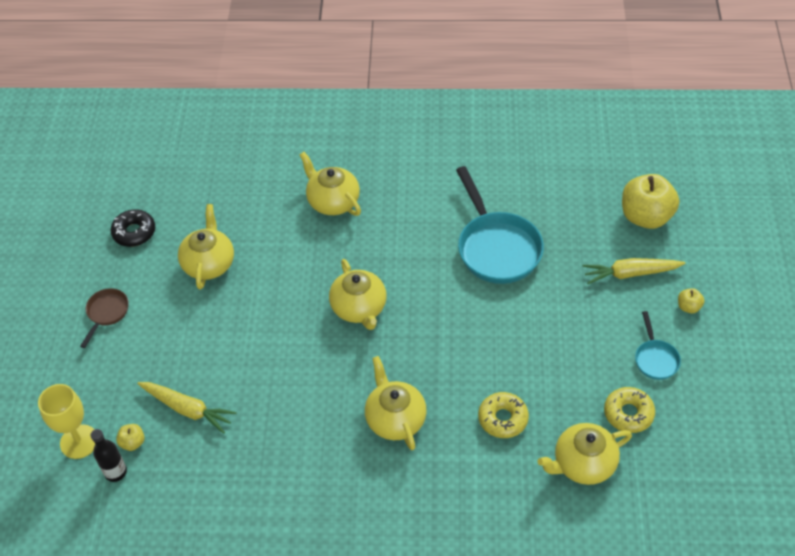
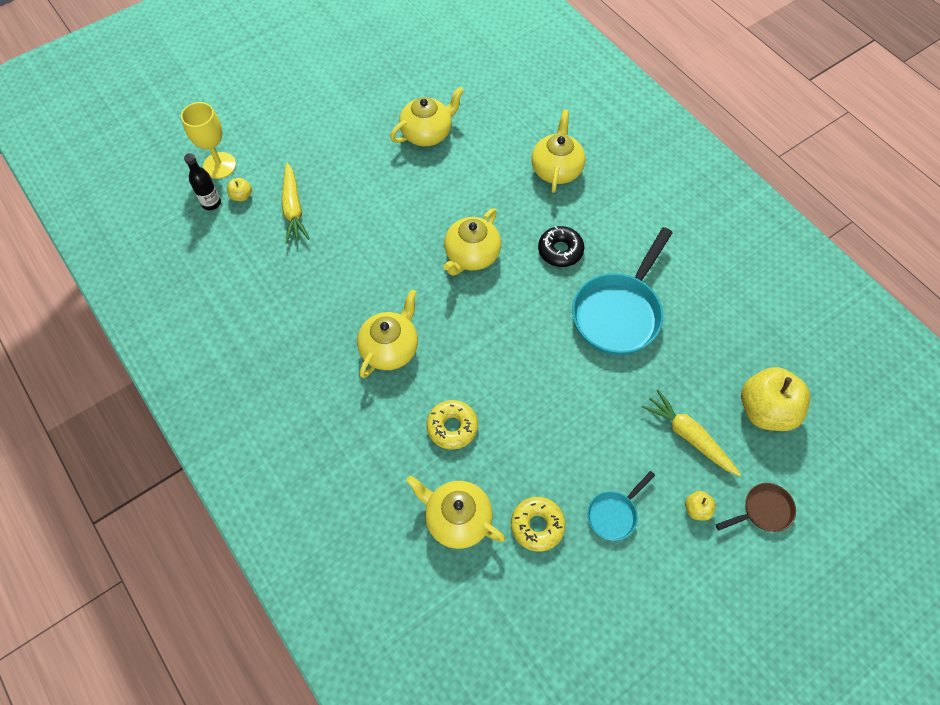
camera: 50 degrees right, 10 degrees up
brown pan [80,288,129,348] -> brown pan moved to [716,483,796,532]
black donut [111,209,155,247] -> black donut moved to [538,226,584,267]

